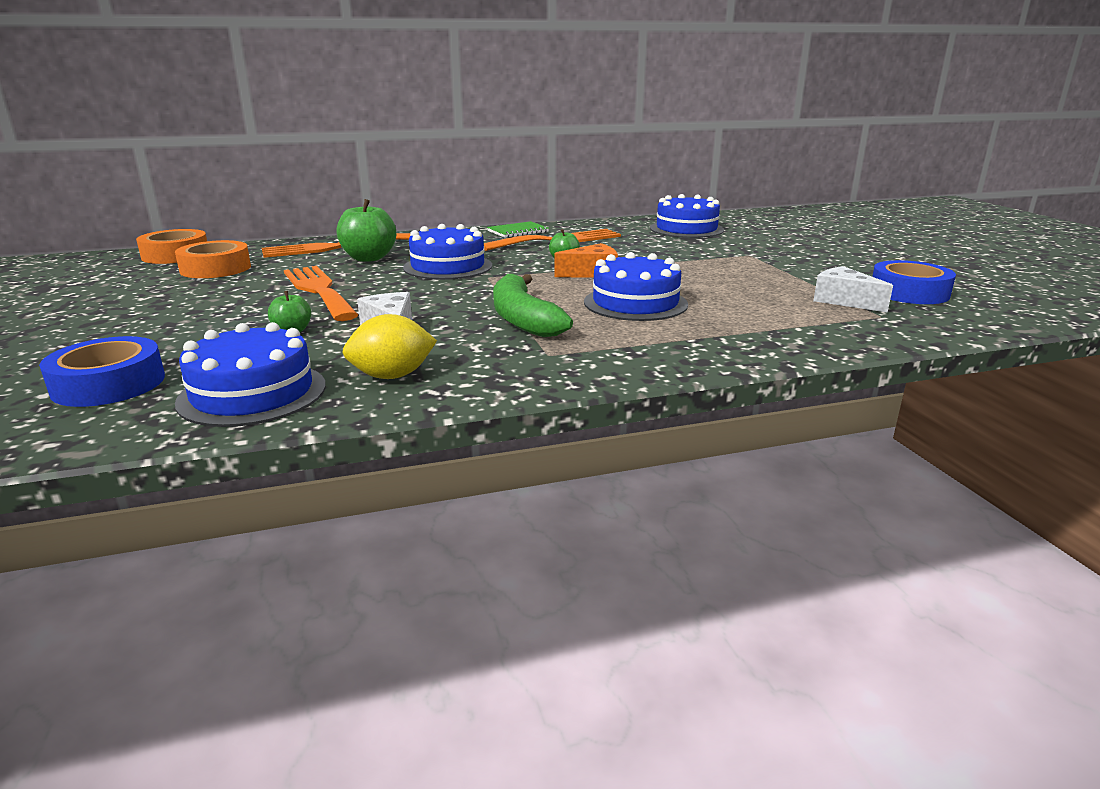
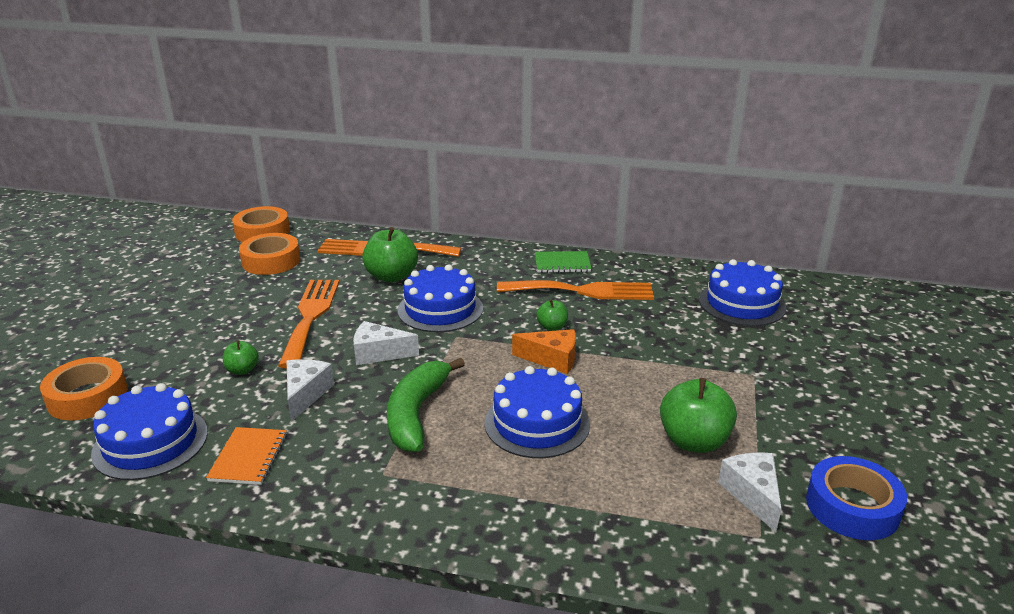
camera: 30 degrees right, 5 degrees up
blue tape [39,336,165,407] -> orange tape [40,357,128,420]
yellow lemon [342,314,437,379] -> orange notebook [206,427,287,485]
none -> white cheese [353,321,419,365]
none -> green apple [660,378,737,453]

